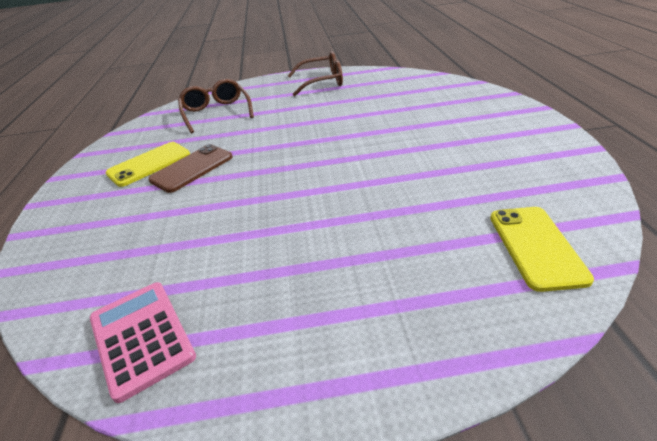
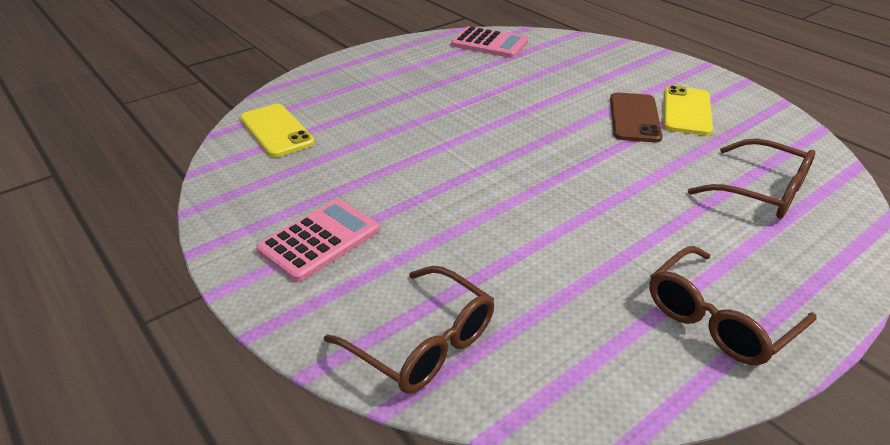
camera: 145 degrees right, 0 degrees up
none -> pink calculator [256,199,379,282]
none -> brown glasses [324,266,494,394]

